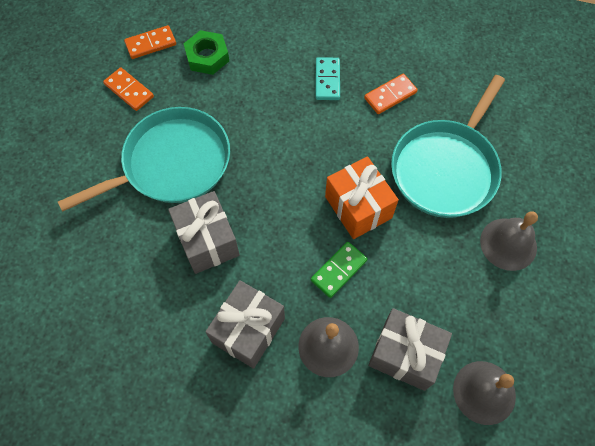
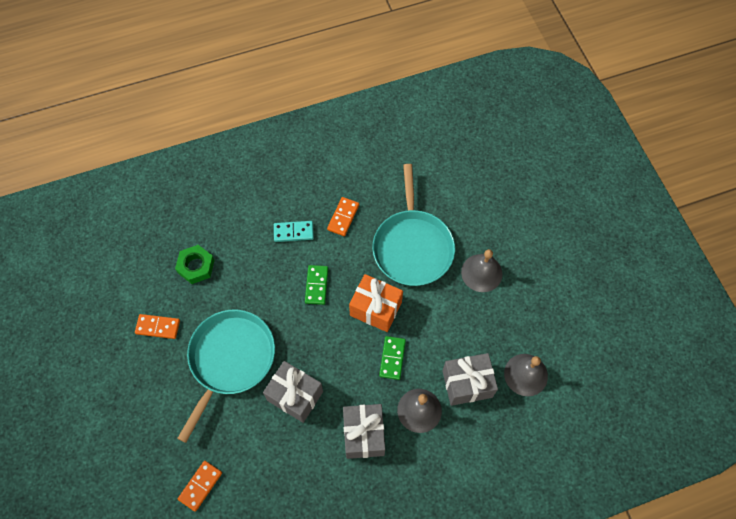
camera: 35 degrees left, 0 degrees up
orange domino [124,25,176,59] -> orange domino moved to [178,461,222,512]
turquoise domino [315,57,340,100] -> turquoise domino turned 60 degrees counterclockwise [274,221,314,242]
none -> green domino [305,265,328,305]

